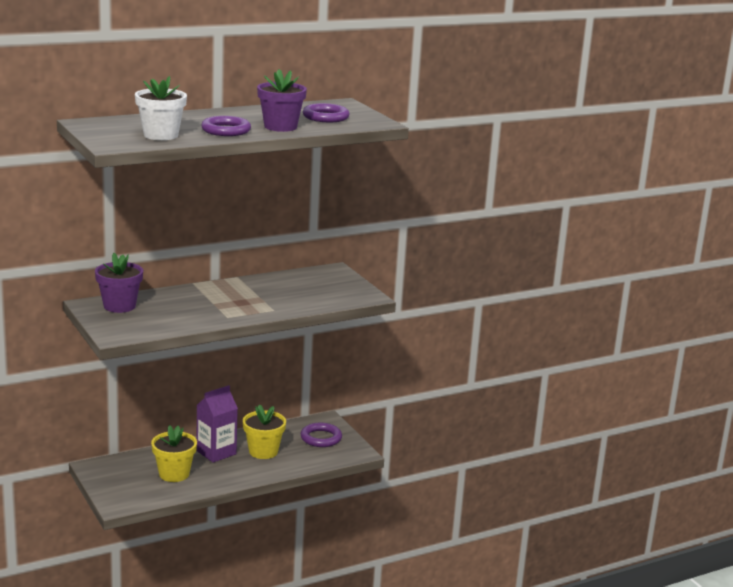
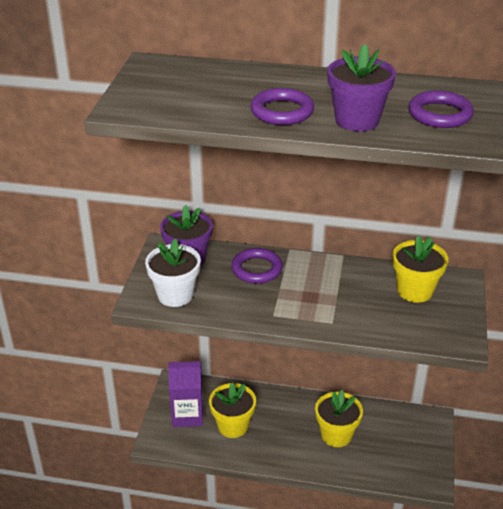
camera: 40 degrees right, 15 degrees up
white flower pot [135,76,187,140] -> white flower pot moved to [145,239,201,307]
purple carton [196,385,238,463] -> purple carton moved to [168,361,203,427]
purple ring [301,423,342,447] -> purple ring moved to [231,248,283,284]
none -> yellow flower pot [392,235,448,303]

